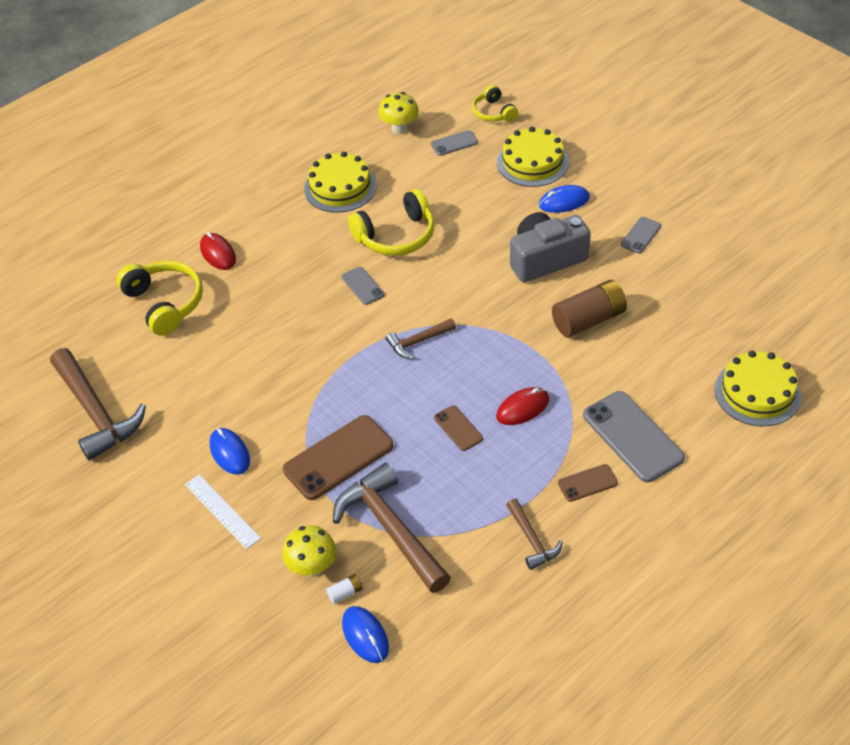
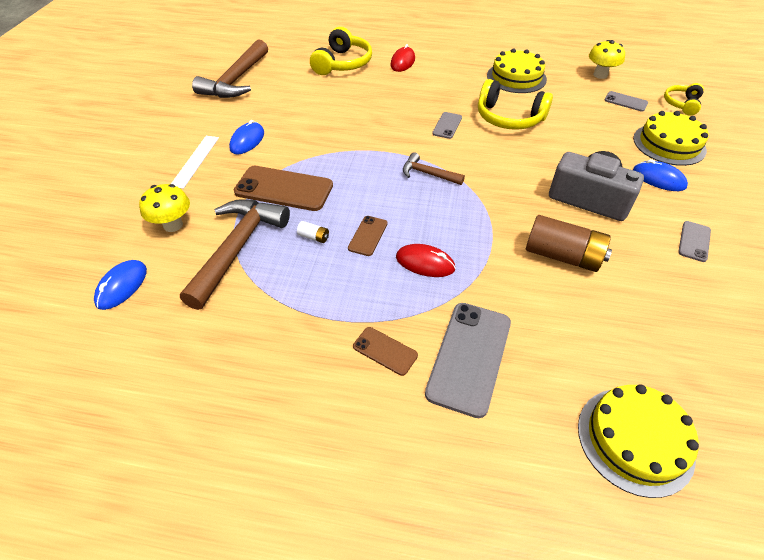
camera: 50 degrees right, 0 degrees up
white battery [326,574,363,604] -> white battery moved to [297,221,329,243]
brown hammer [507,499,563,570] -> none
grey phone [621,217,661,253] -> grey phone turned 60 degrees counterclockwise [678,221,711,262]

